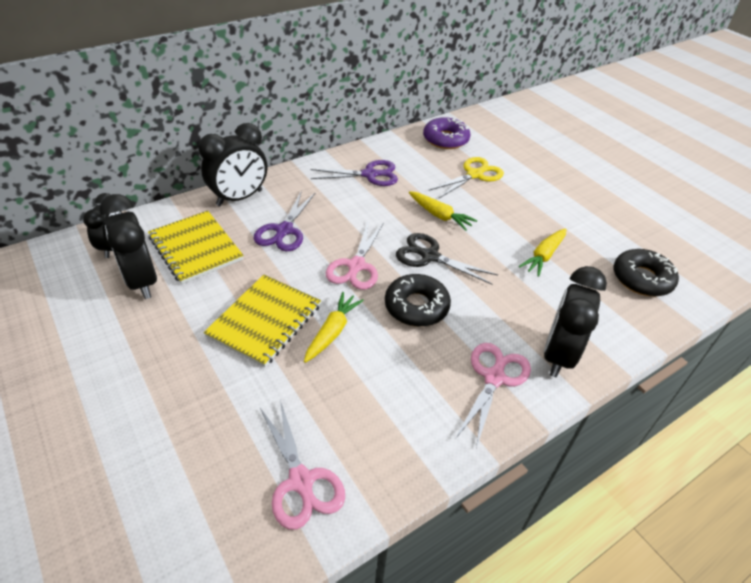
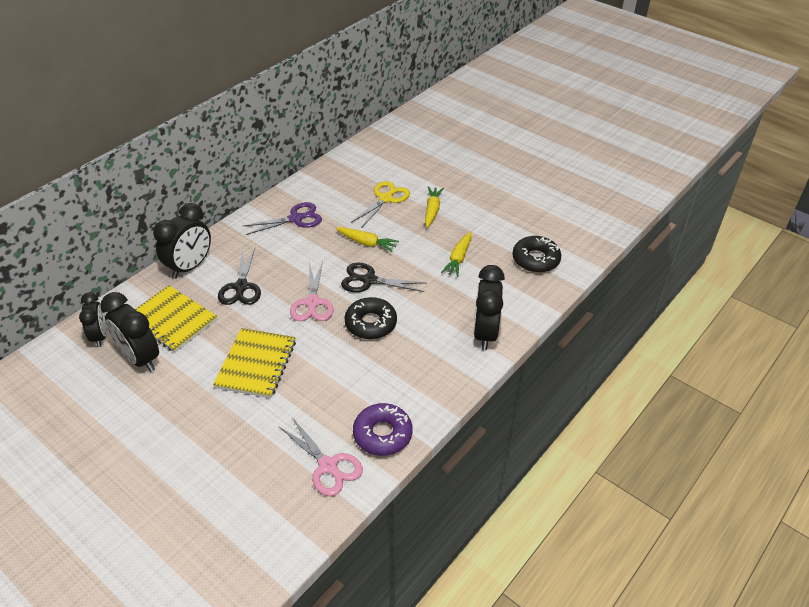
camera: 15 degrees left, 0 degrees up
purple scissors [254,190,316,251] -> black scissors [218,248,261,305]
yellow carrot [304,292,364,363] -> yellow carrot moved to [425,186,444,228]
purple donut [423,117,470,149] -> purple donut moved to [353,403,413,456]
pink scissors [456,343,531,448] -> none

